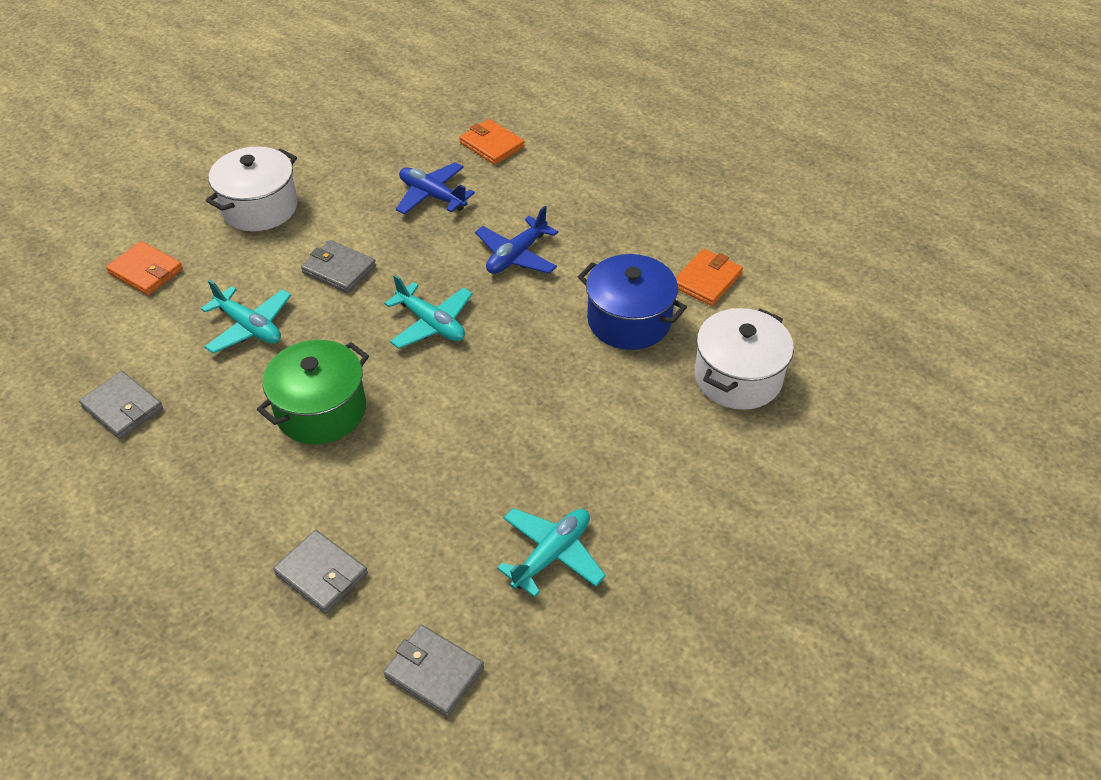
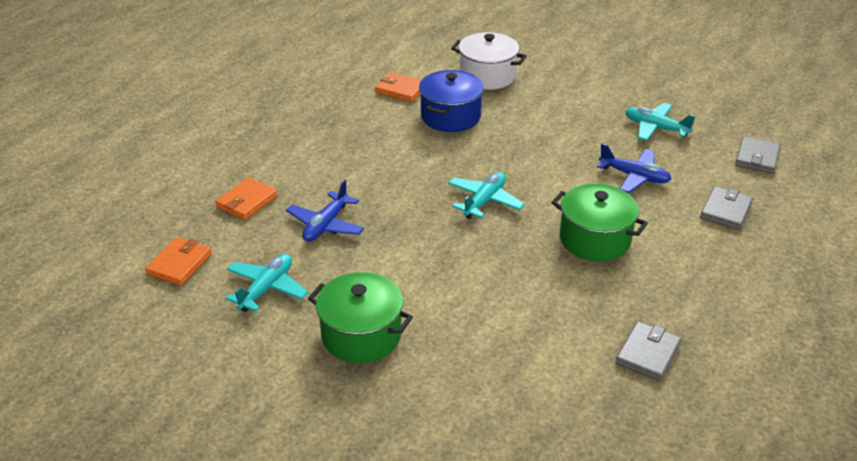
camera: 100 degrees left, 10 degrees down
orange wallet [106,241,183,295] -> orange wallet moved to [145,237,212,286]
turquoise plane [201,280,291,354] -> turquoise plane moved to [225,254,308,312]
white pot [206,147,298,231] -> green pot [308,272,413,363]
grey wallet [301,240,376,293] -> none
blue plane [475,206,558,274] -> blue plane moved to [597,143,671,193]

